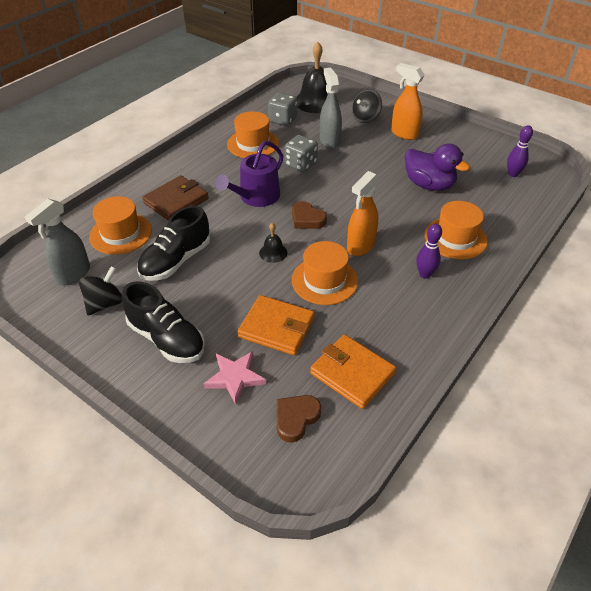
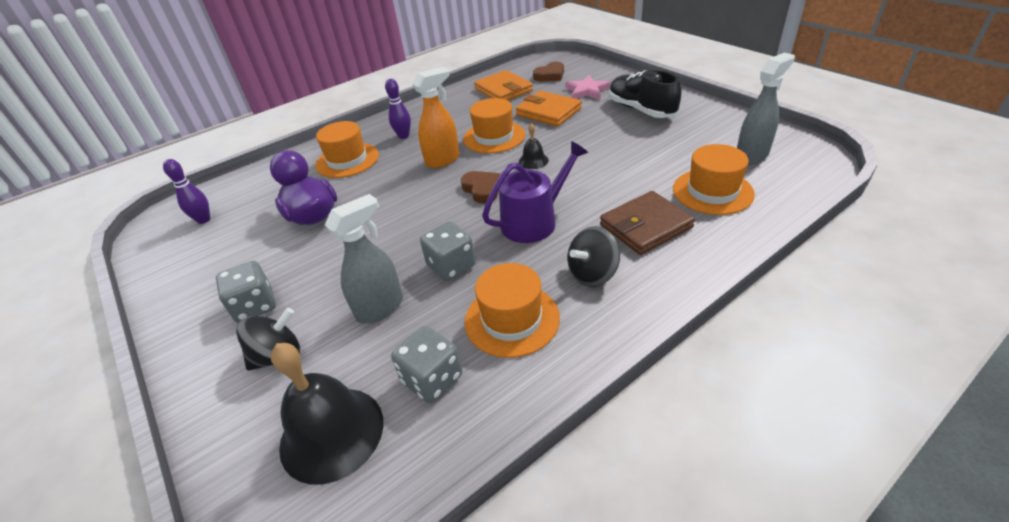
camera: 160 degrees left, 5 degrees down
black spinning top [79,266,122,316] -> black spinning top moved to [567,226,620,287]
black shoe [137,206,211,281] -> none
grey spray bottle [320,68,342,149] -> grey spray bottle turned 135 degrees counterclockwise [325,194,403,323]
orange spray bottle [391,63,425,140] -> grey dice [216,261,276,323]

